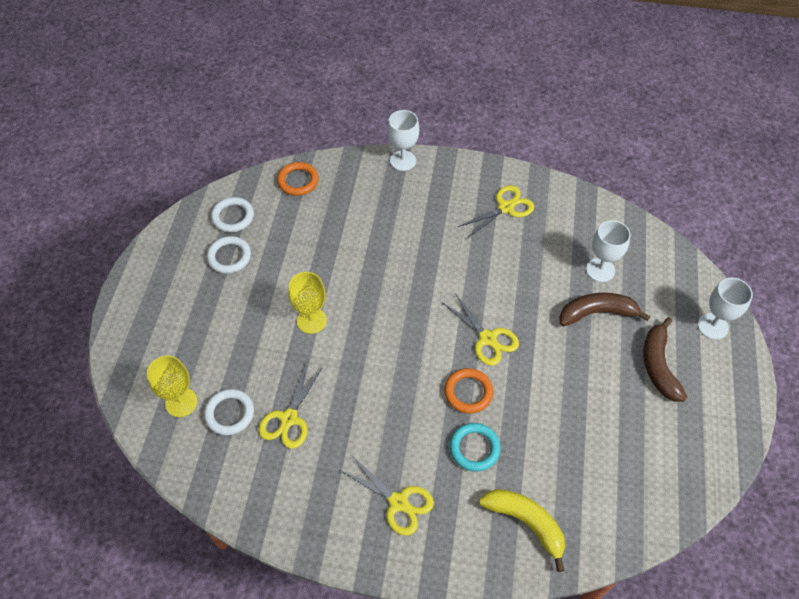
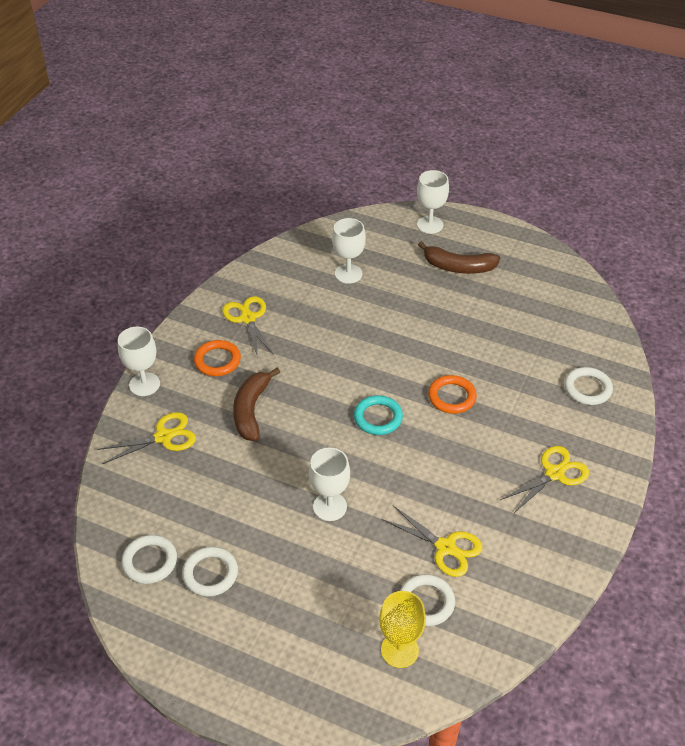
camera: 75 degrees left, 10 degrees down
orange ring [277,162,319,196] -> orange ring moved to [194,340,241,376]
yellow goblet [288,272,327,334] -> white goblet [309,448,350,521]
yellow scissors [443,293,519,366] -> yellow scissors moved to [97,412,196,464]
turquoise ring [450,423,501,472] -> turquoise ring moved to [354,395,403,435]
yellow banana [479,489,565,572] -> white ring [564,367,613,405]
brown banana [559,293,651,326] -> brown banana moved to [233,367,280,441]

